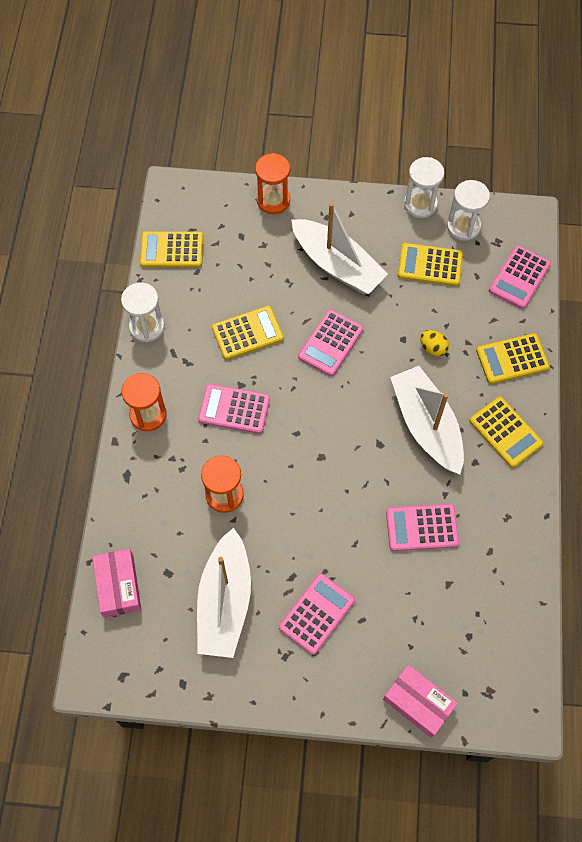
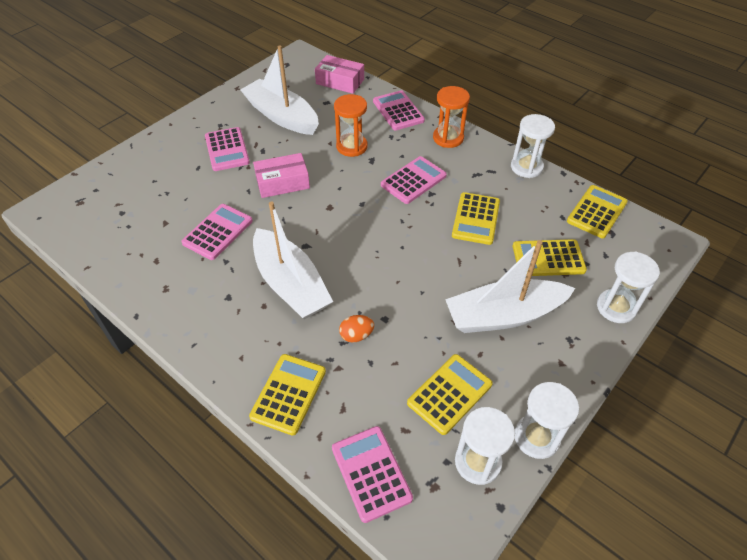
camera: 125 degrees right, 15 degrees down
orange hourglass [255,153,290,214] -> white hourglass [597,252,660,323]
pink calculator [298,309,363,376] -> pink calculator moved to [373,90,425,130]
pink box [383,664,458,738] -> pink box moved to [253,153,310,198]
white boat [390,366,464,475] -> white boat turned 45 degrees clockwise [253,202,333,319]
yellow egg [420,330,449,357] -> orange egg [339,315,374,342]
yellow calculator [469,397,543,468] -> yellow calculator moved to [513,239,587,276]

